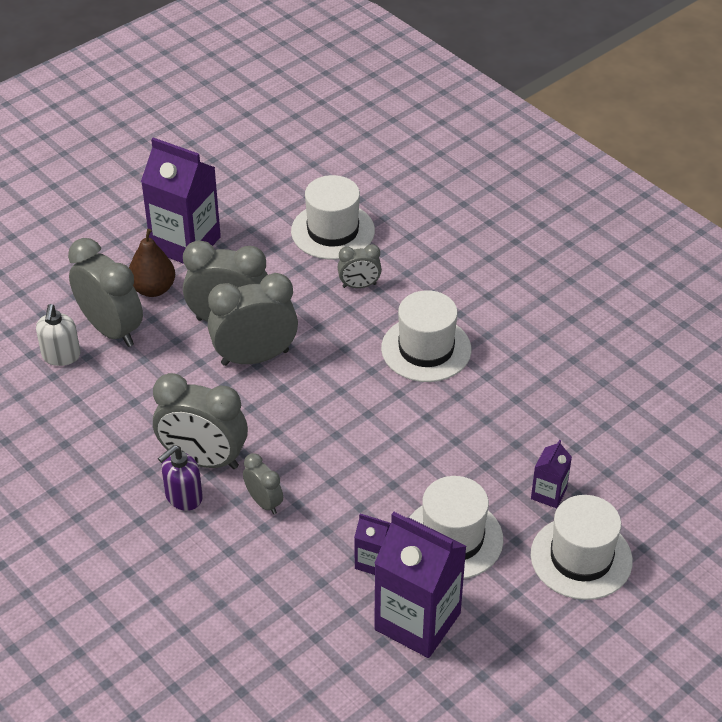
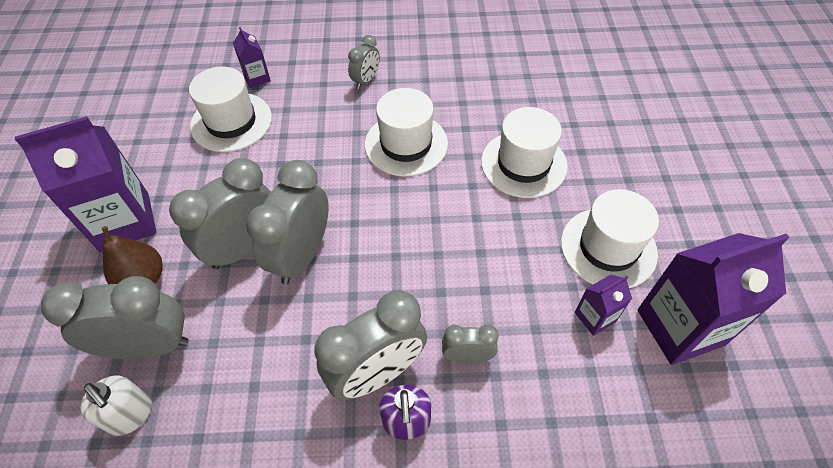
camera: 50 degrees left, 10 degrees up
grey clock [337,244,382,288] -> grey clock moved to [348,35,380,89]
purple carton [531,439,572,508] -> purple carton moved to [233,27,271,88]
white hat [531,495,633,600] -> white hat moved to [481,107,568,198]

